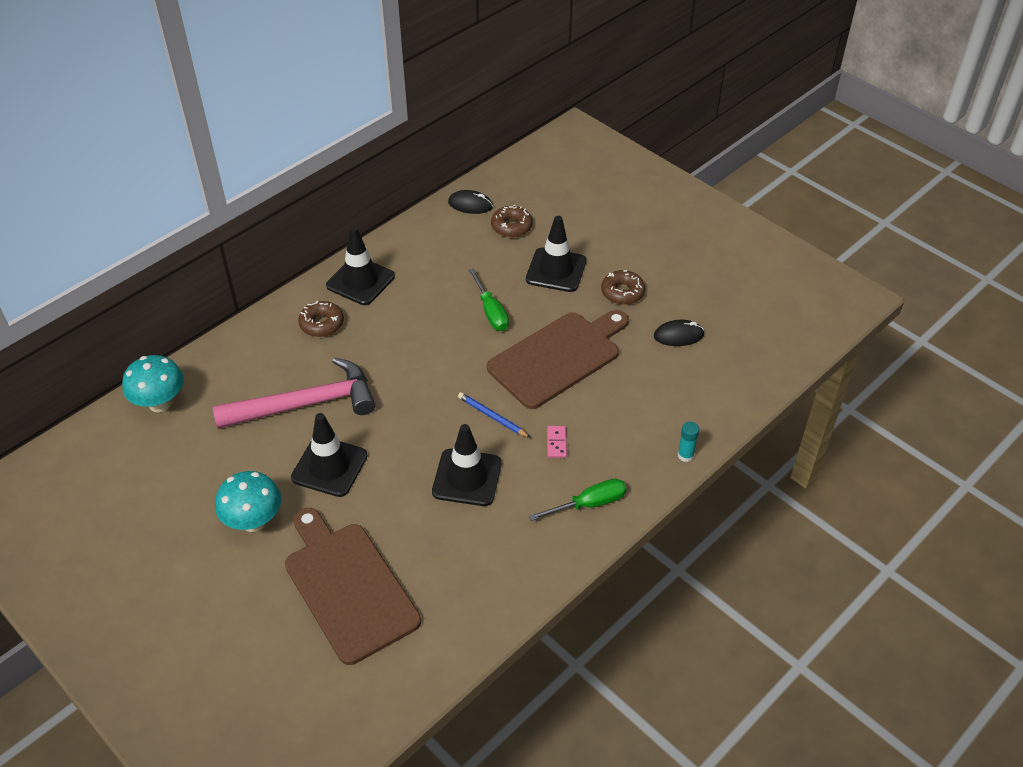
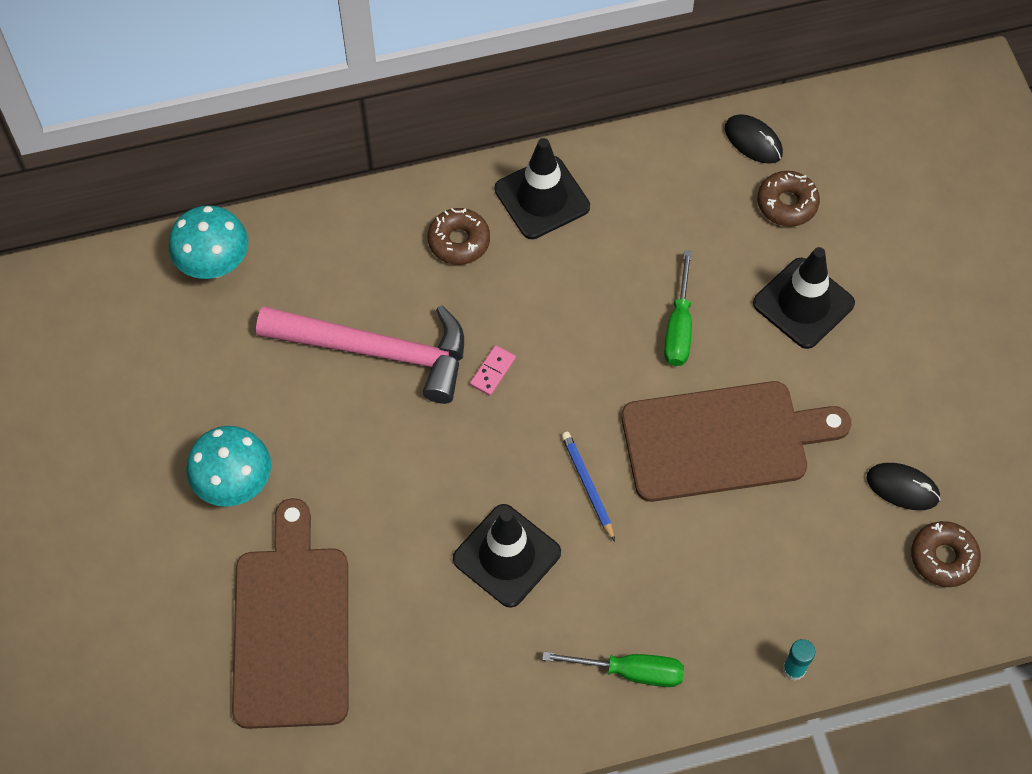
camera: 30 degrees right, 15 degrees up
black traffic cone [291,413,368,497] -> none
pink domino [547,426,567,458] -> pink domino moved to [470,345,516,396]
brown donut [601,270,645,305] -> brown donut moved to [911,521,981,587]

